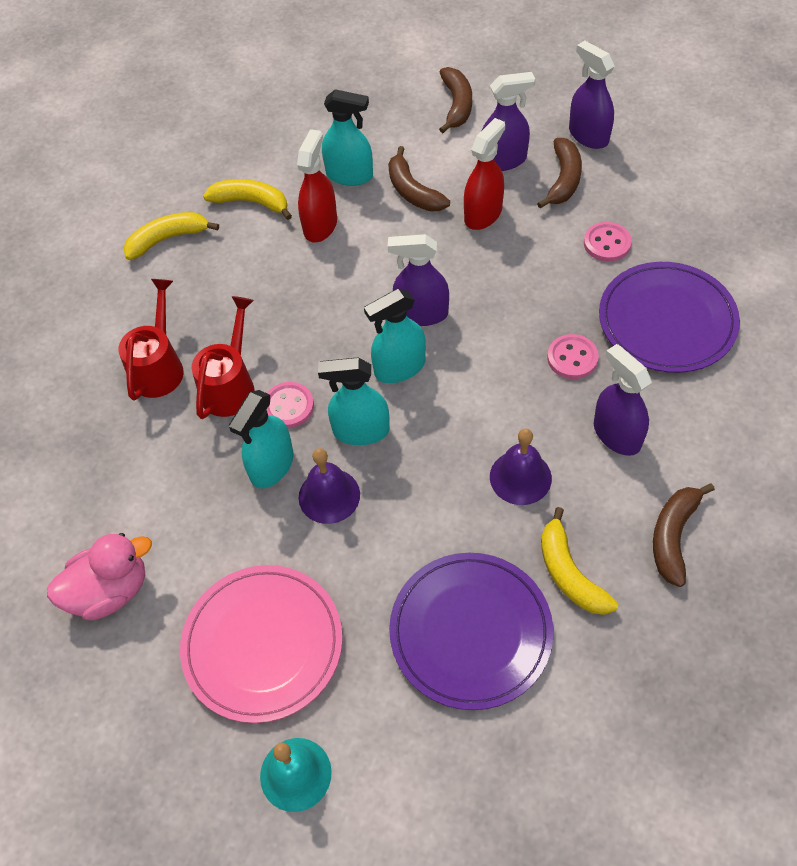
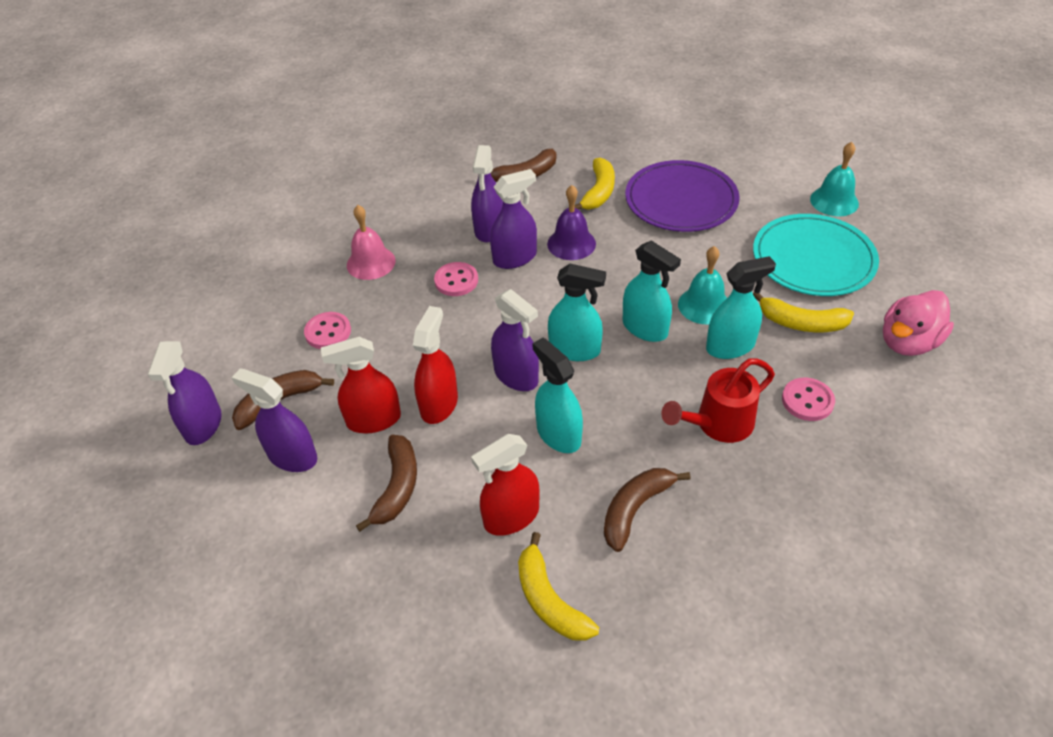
camera: 140 degrees left, 10 degrees down
pink duck [47,533,152,620] -> pink duck turned 60 degrees counterclockwise [883,290,954,356]
red watering can [118,279,184,401] -> none
yellow banana [124,212,219,260] -> yellow banana moved to [753,292,854,332]
pink plate [180,565,343,723] -> turquoise plate [753,214,879,296]
pink button [266,382,314,428] -> pink button moved to [782,378,835,421]
purple bell [299,448,360,524] -> turquoise bell [678,246,727,324]
turquoise spray bottle [322,89,373,186] -> turquoise spray bottle moved to [532,338,583,453]
brown banana [439,67,472,133] -> brown banana moved to [604,468,690,552]
purple plate [599,262,740,373] -> pink bell [347,205,396,280]
none -> red spray bottle [413,306,458,424]
none -> purple spray bottle [490,169,537,269]

